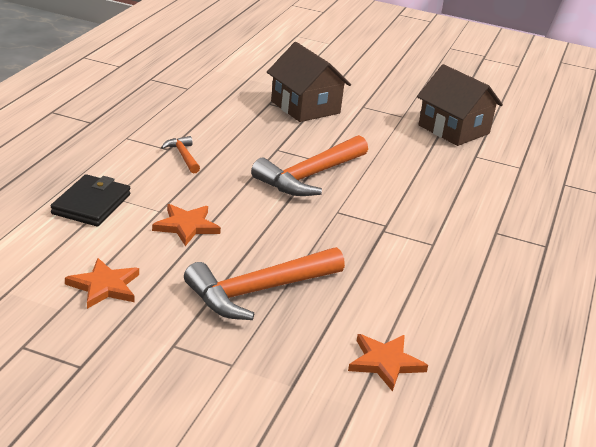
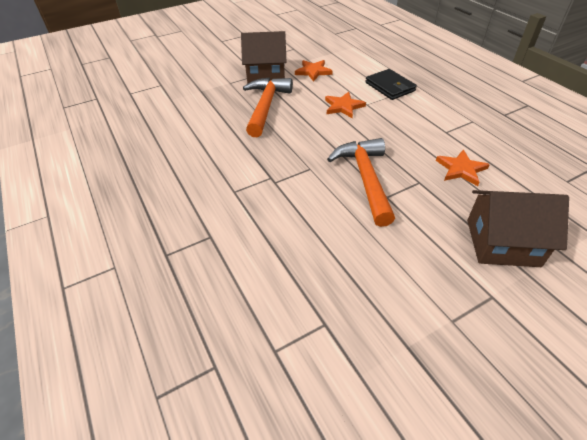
camera: 135 degrees right, 15 degrees up
orange hammer [161,136,200,173] -> none
orange star [348,334,428,392] -> orange star moved to [436,150,490,186]
brown house [417,64,503,146] -> brown house moved to [241,31,287,84]

